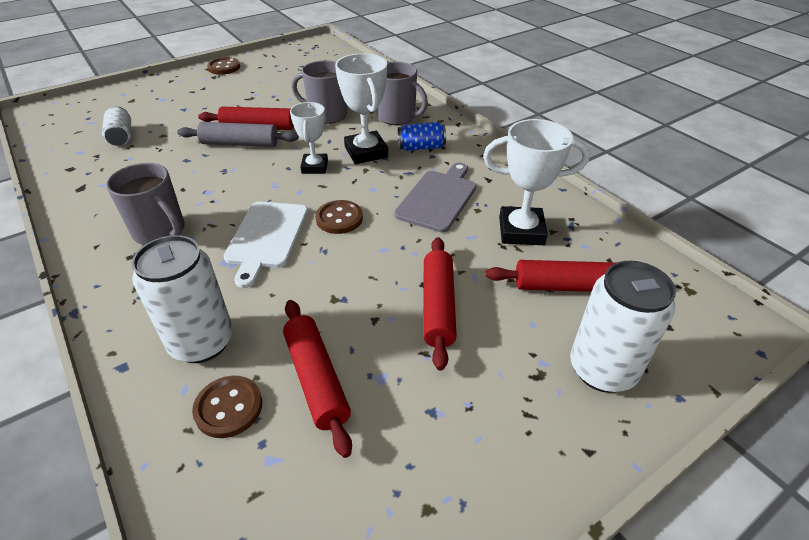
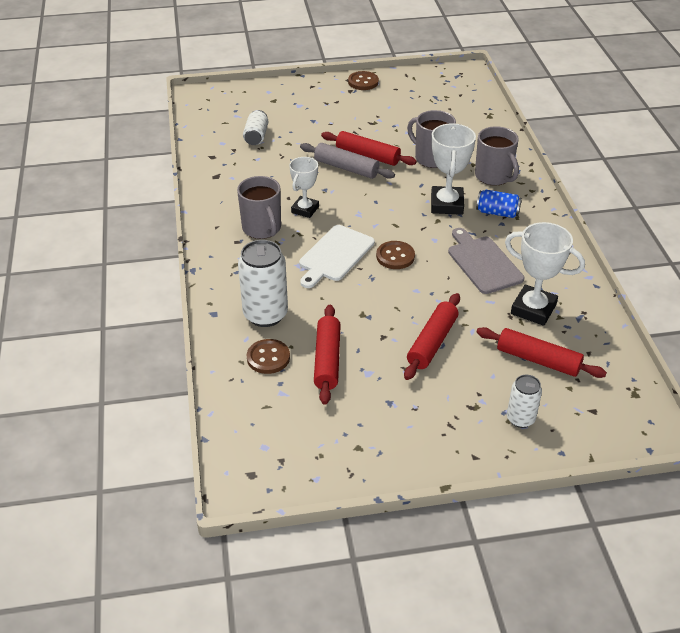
camera: 25 degrees right, 0 degrees up
white trophy [290,102,328,174] -> white trophy moved to [289,157,319,218]
grey cutting board [394,162,476,232] -> grey cutting board turned 75 degrees counterclockwise [448,228,524,294]
white can [570,261,676,393] -> white can [507,375,542,428], size x0.58

